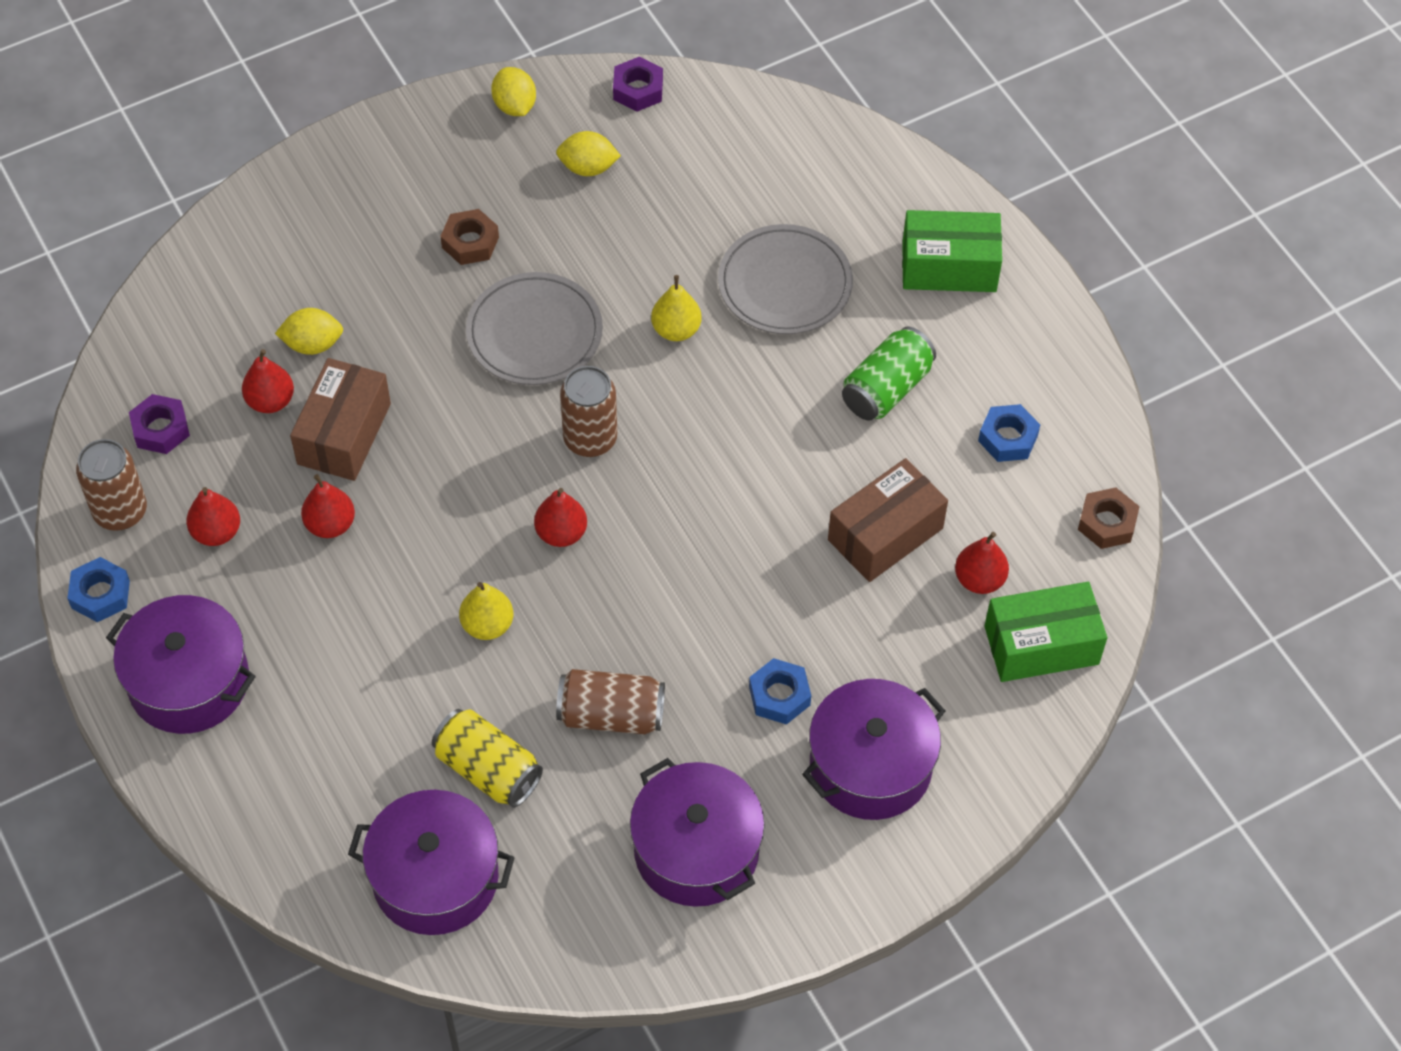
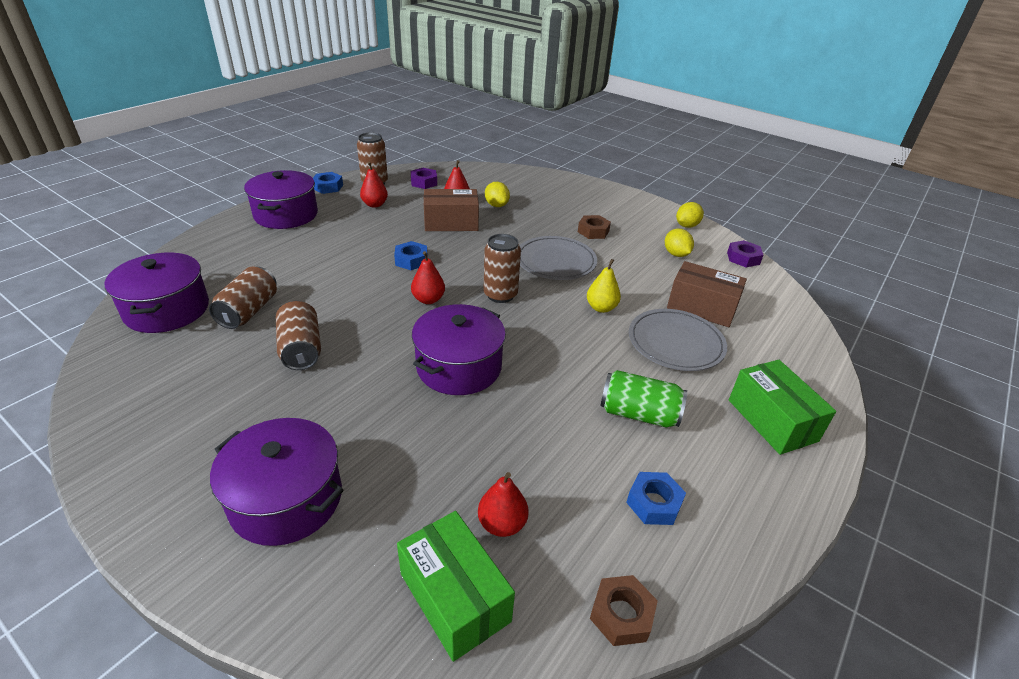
camera: 65 degrees right, 20 degrees down
red pear [301,474,355,538] -> none
yellow can [432,709,543,808] -> brown can [209,267,277,329]
yellow pear [459,582,513,640] -> none
purple pot [630,758,765,907] -> purple pot moved to [412,304,506,395]
blue nut [749,658,811,725] -> blue nut moved to [394,241,428,270]
brown box [828,458,948,582] -> brown box moved to [667,261,747,327]

